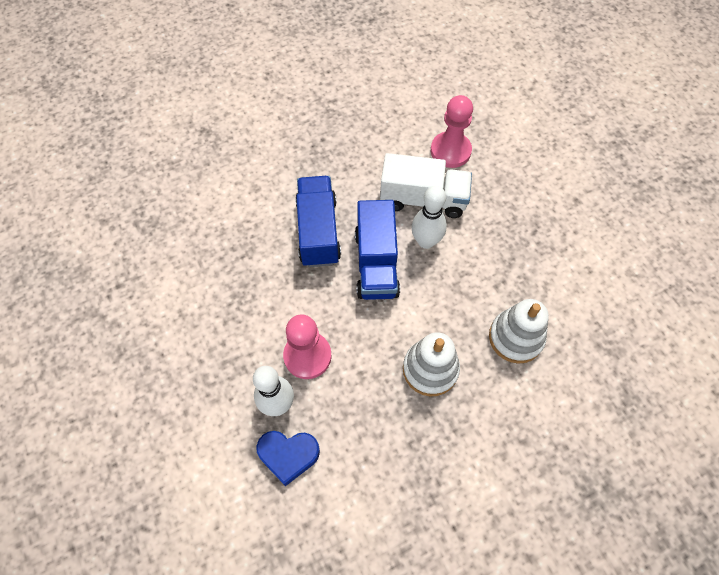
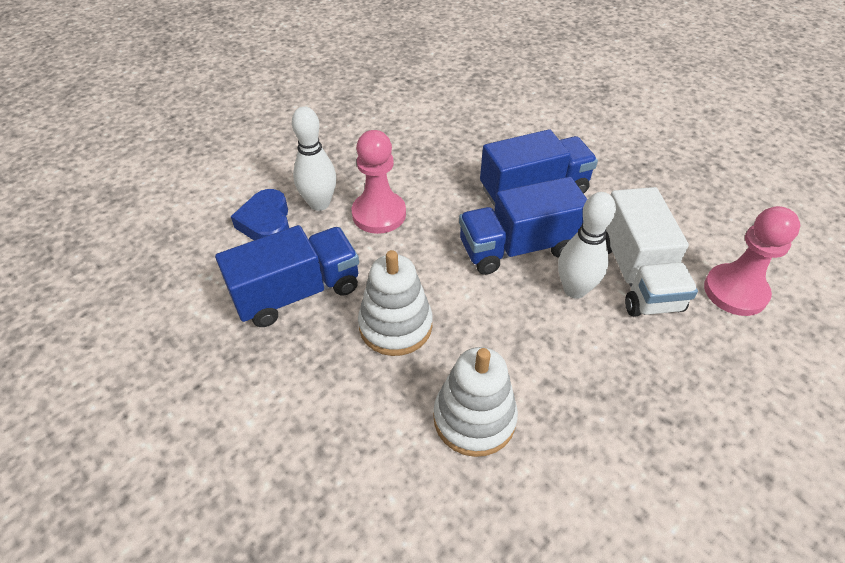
camera: 75 degrees right, 15 degrees down
none -> blue truck [215,225,359,327]

